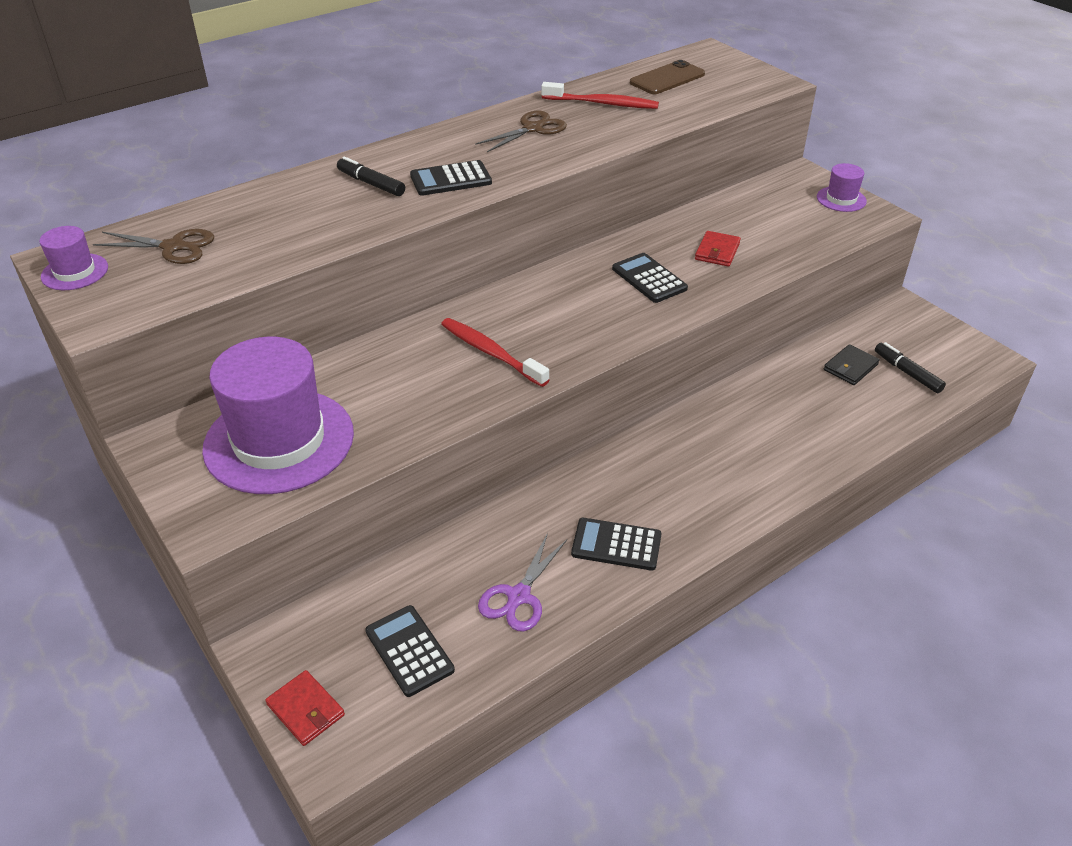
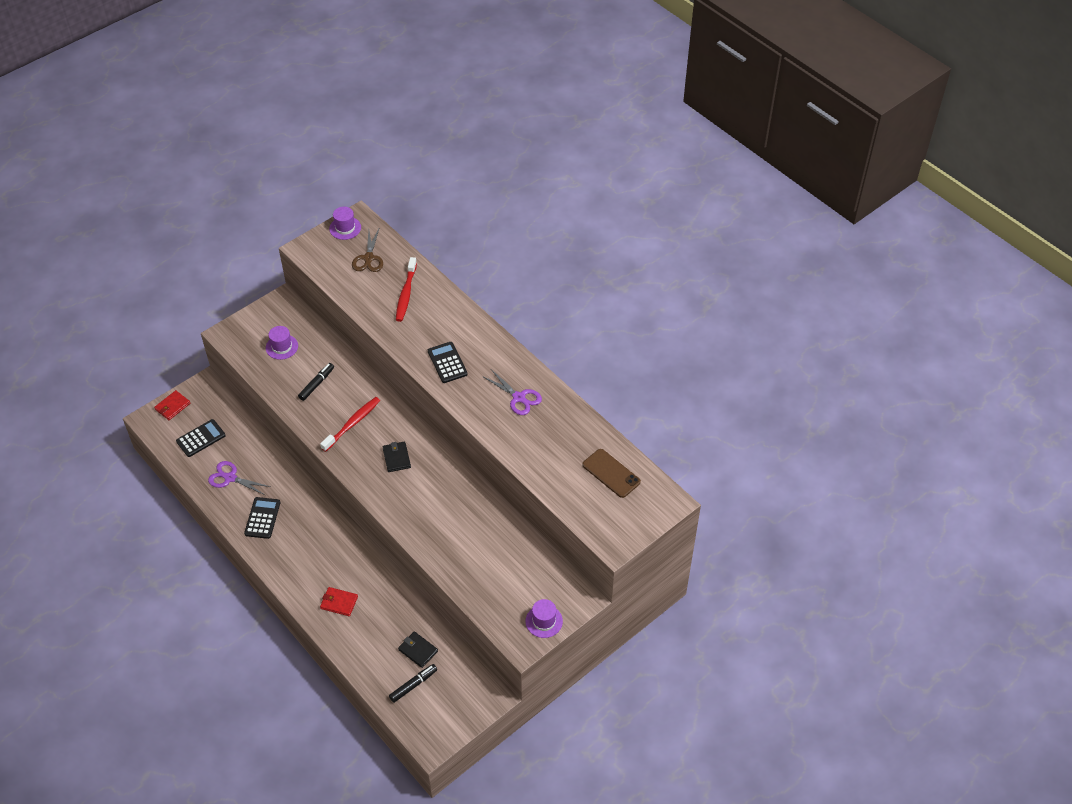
camera: 85 degrees right, 10 degrees up
purple hat [202,337,354,494] -> purple hat [266,326,298,360], size x0.44
black marker [337,157,405,196] -> black marker moved to [298,363,334,401]
brown scissors [475,111,567,152] -> purple scissors [482,369,542,415]
red toothbrush [541,82,659,109] -> red toothbrush moved to [396,257,417,322]
black calculator [612,253,688,303] -> none
red wallet [695,231,741,267] -> red wallet moved to [320,587,358,616]
none -> black wallet [382,442,411,472]

